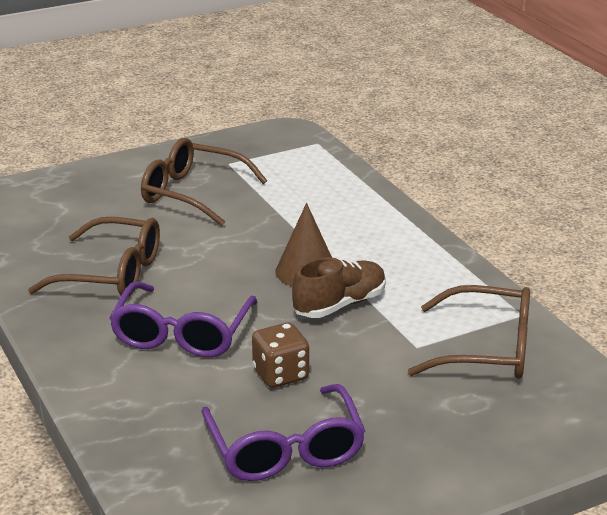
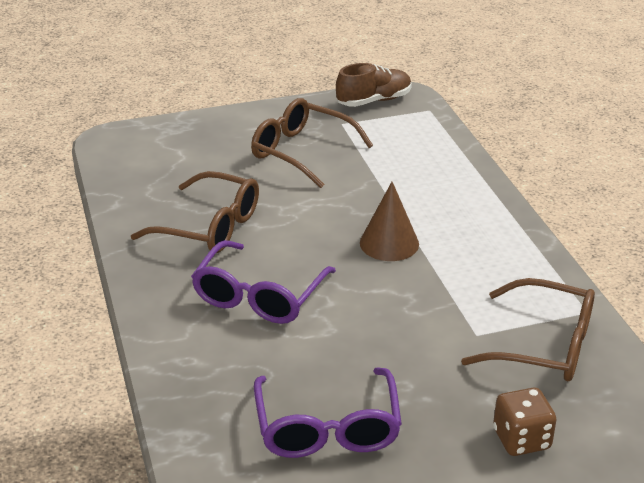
camera: 10 degrees right, 5 degrees up
brown dice [252,323,309,388] -> brown dice moved to [493,388,556,456]
brown shoe [292,257,386,318] -> brown shoe moved to [336,63,412,107]

